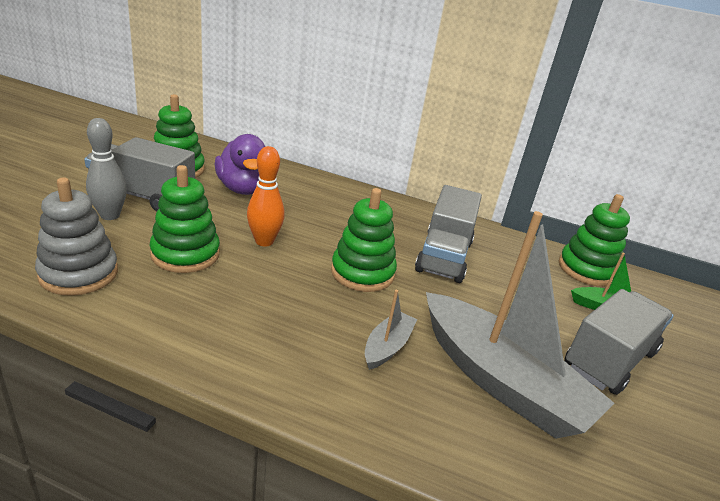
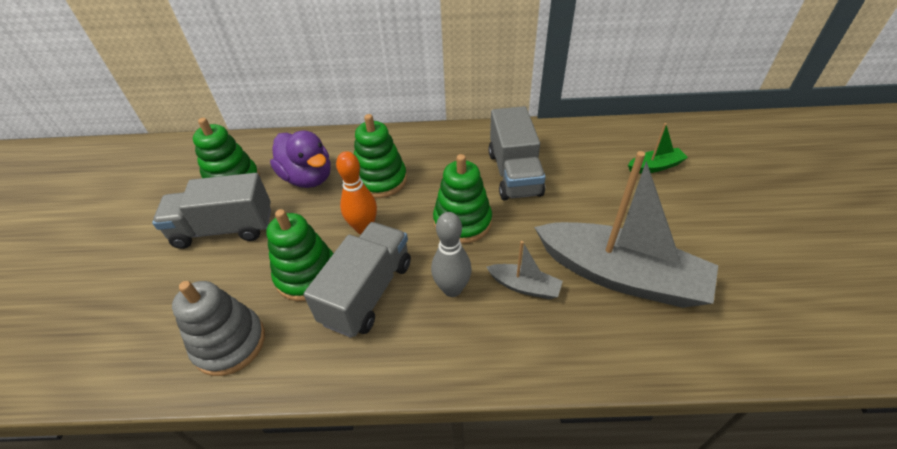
camera: 15 degrees left, 15 degrees up
grey bowling pin [86,118,127,220] -> grey bowling pin moved to [431,212,472,297]
grey boat [365,290,417,370] -> grey boat turned 105 degrees clockwise [486,241,563,299]
green stacking toy [559,194,630,287] -> green stacking toy moved to [354,114,407,198]
grey truck [565,289,674,395] -> grey truck moved to [303,222,411,338]

